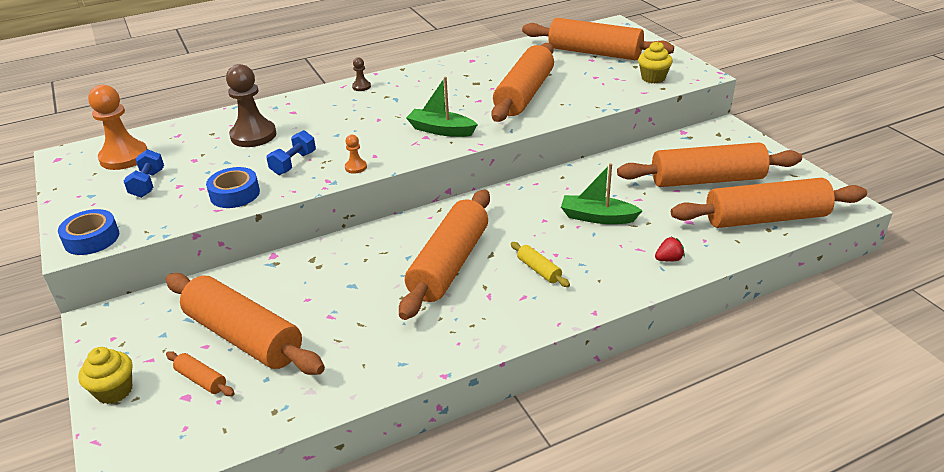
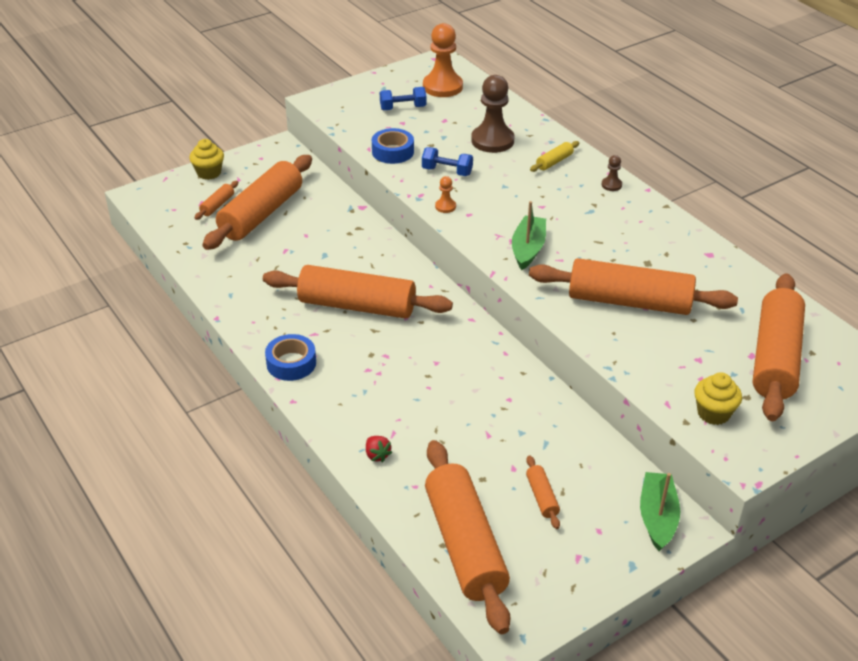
camera: 80 degrees right, 5 degrees up
blue tape [58,209,119,255] -> blue tape moved to [265,334,316,381]
yellow rolling pin [511,242,570,287] -> yellow rolling pin moved to [530,141,579,172]
green boat [561,163,643,224] -> green boat moved to [640,472,680,551]
orange rolling pin [617,142,802,187] -> orange rolling pin [526,455,560,529], size x0.41

